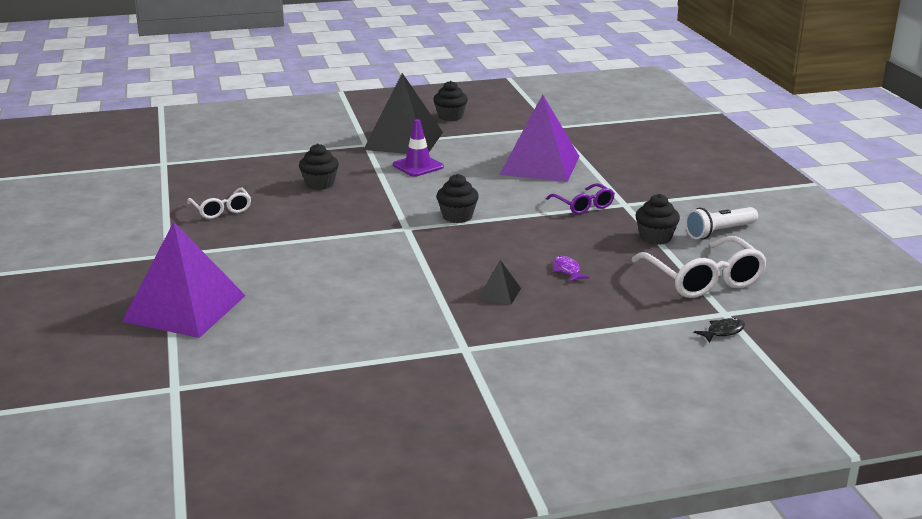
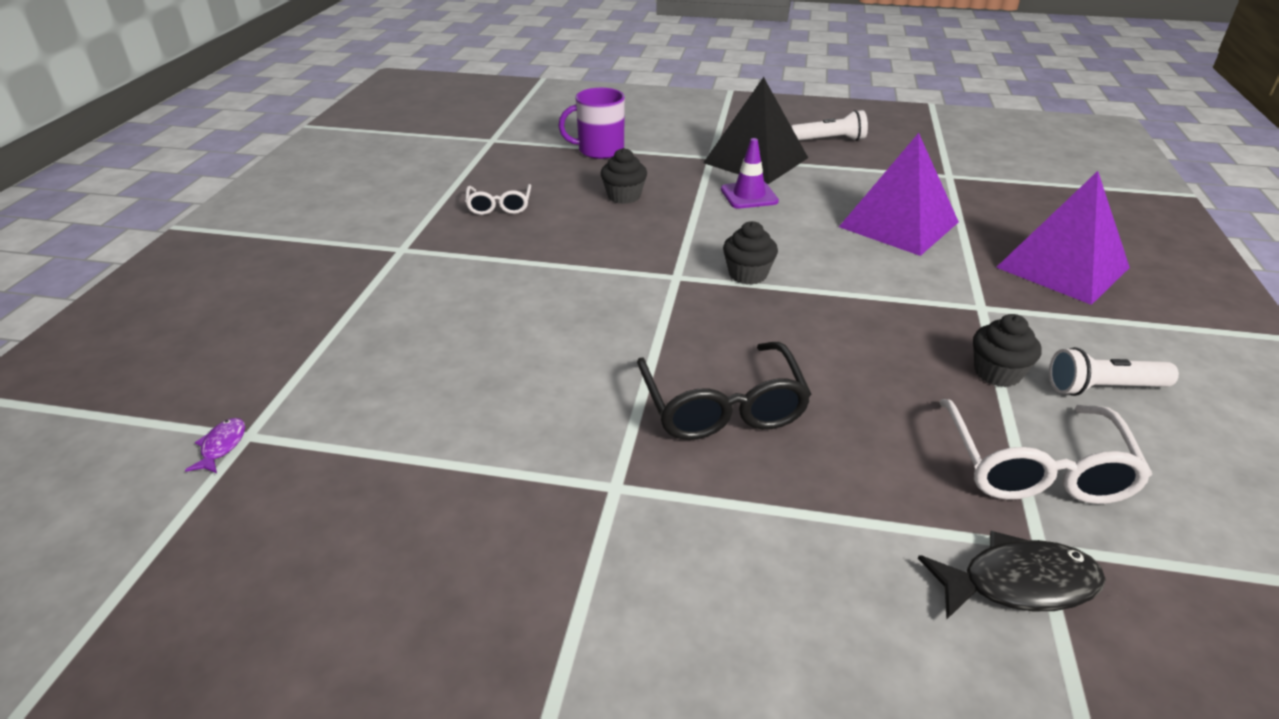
camera: 25 degrees right, 10 degrees up
purple pyramid [122,222,246,338] -> purple pyramid moved to [996,171,1130,305]
black cupcake [433,81,468,121] -> white flashlight [791,110,868,141]
black pyramid [478,260,521,305] -> black glasses [637,342,812,440]
purple glasses [546,183,615,214] -> none
purple fish [553,256,589,282] -> purple fish moved to [185,418,245,473]
black fish [694,318,745,343] -> black fish [918,531,1106,619], size x1.94
none -> purple mug [558,88,625,159]

